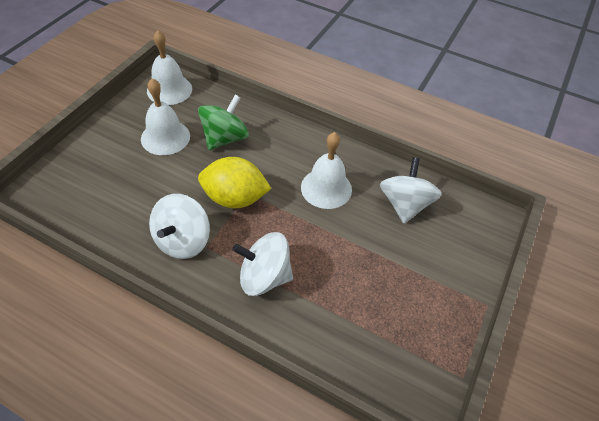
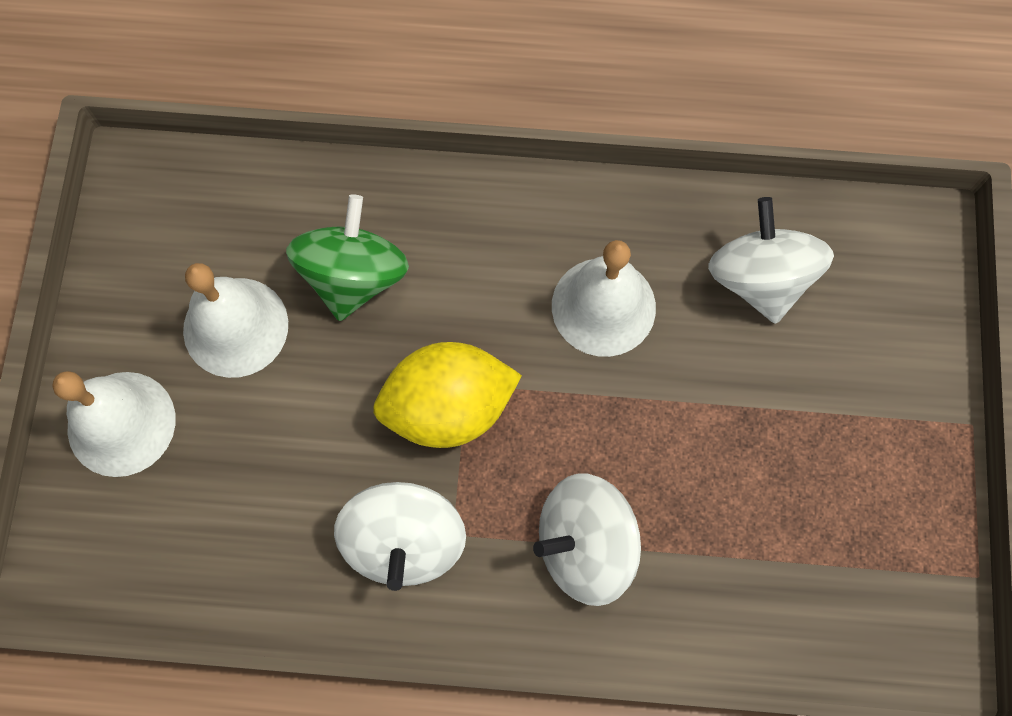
camera: 20 degrees left, 20 degrees up
white bell [147,30,192,105] -> white bell moved to [52,371,176,477]

